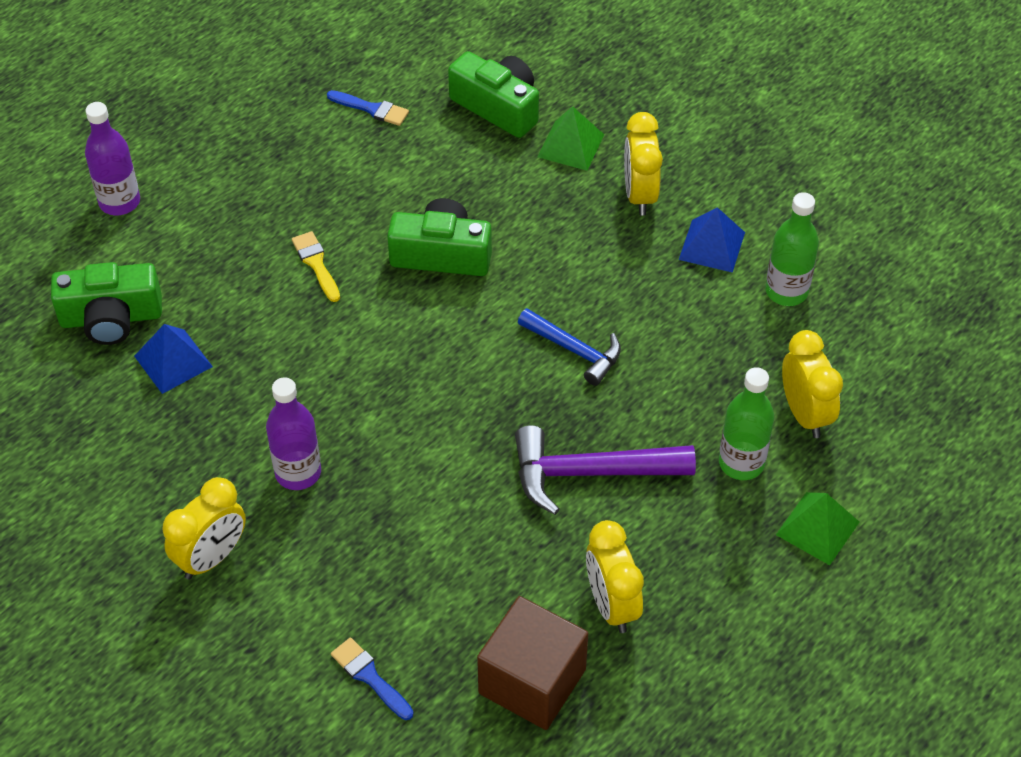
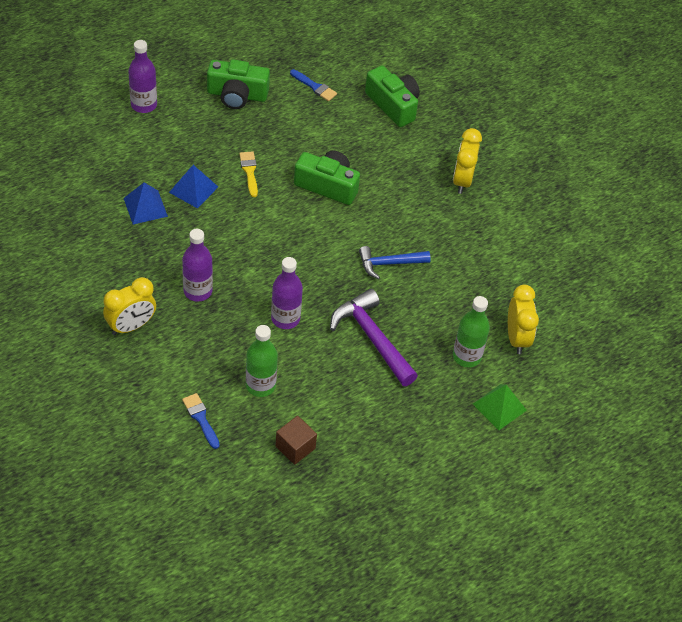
camera: 10 degrees right, 0 degrees up
green camera [51,262,162,345] -> green camera moved to [207,60,270,109]
brown cube [477,596,588,730] -> brown cube [276,416,317,465], size x0.59
purple hammer [515,425,696,515] -> purple hammer turned 45 degrees clockwise [330,289,418,386]
blue hammer [518,308,621,386] -> blue hammer turned 120 degrees clockwise [359,246,431,279]
green pyramid [538,106,604,171] -> none
yellow clock [586,520,644,633] -> none
blue pyramid [679,207,745,273] -> blue pyramid moved to [169,165,218,209]
green bottle [765,192,819,306] -> green bottle moved to [246,325,278,397]
none -> purple bottle [271,257,303,329]

